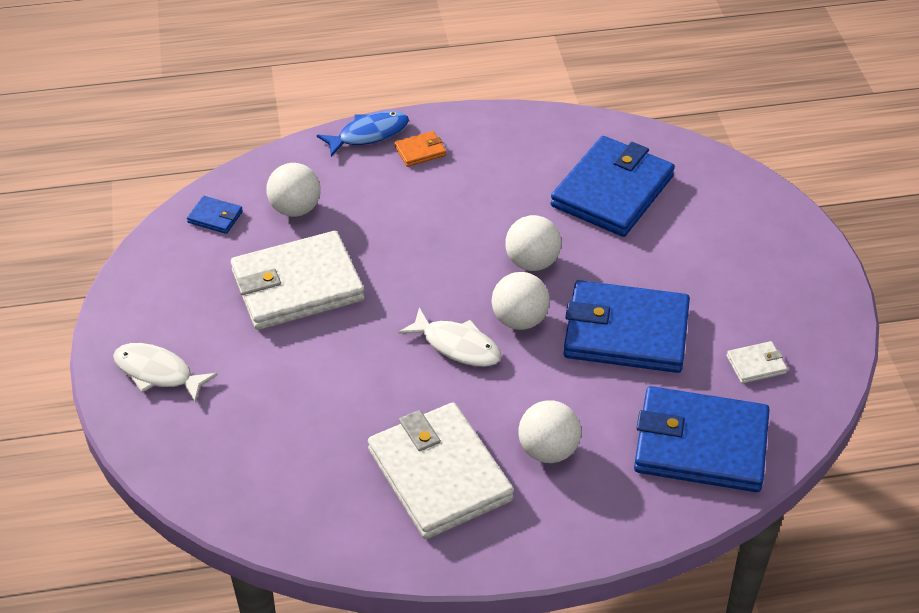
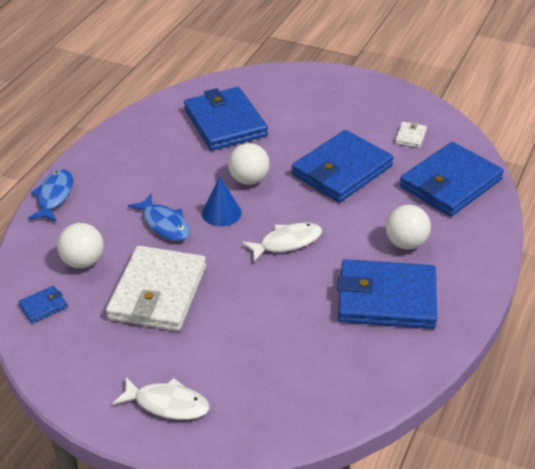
camera: 55 degrees left, 5 degrees down
white fish [113,343,218,403] -> white fish turned 135 degrees counterclockwise [112,377,210,420]
white wallet [368,402,514,539] -> blue wallet [337,259,437,329]
orange wallet [394,131,446,167] -> none
white ball [492,272,550,330] -> none
none -> blue fish [128,193,190,241]
none -> blue cone [202,177,242,226]

